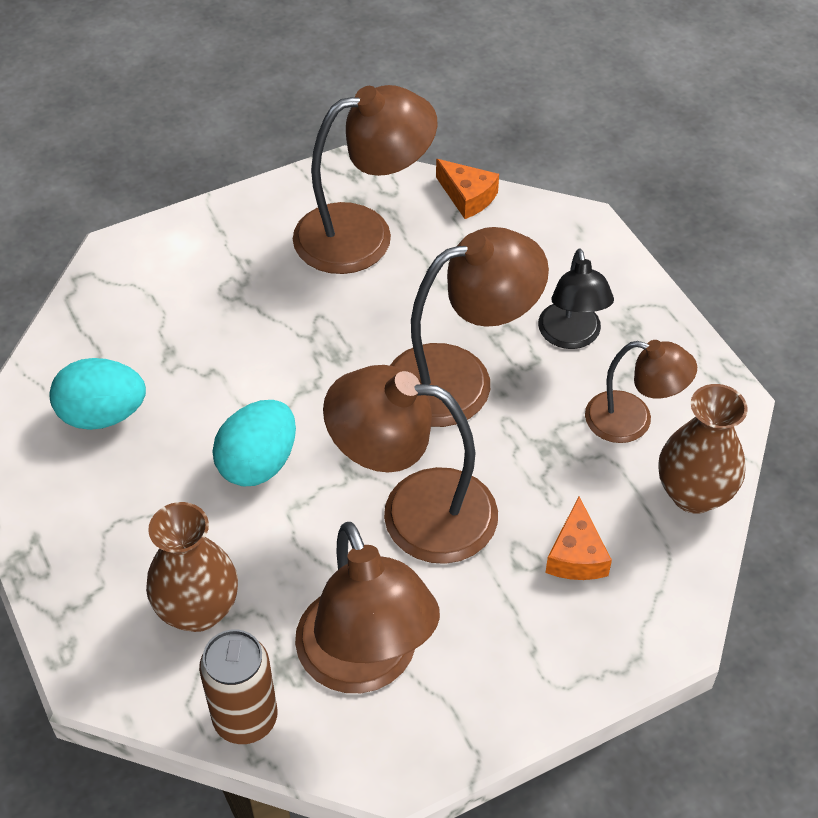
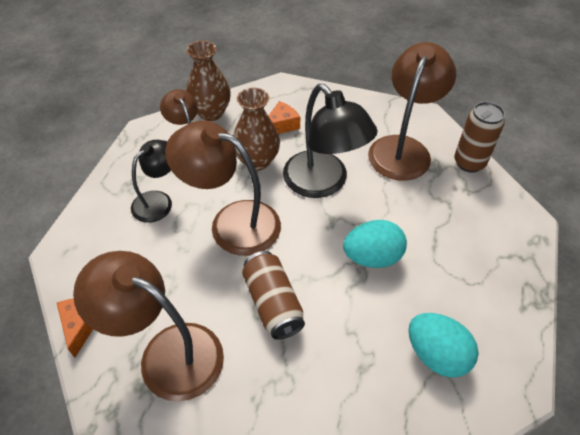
camera: 135 degrees left, 0 degrees up
brown vase [146,502,238,632] -> brown vase moved to [233,88,280,171]
brown lamp [323,365,498,564] -> black lamp [283,84,378,198]
none -> brown can [242,251,305,340]

